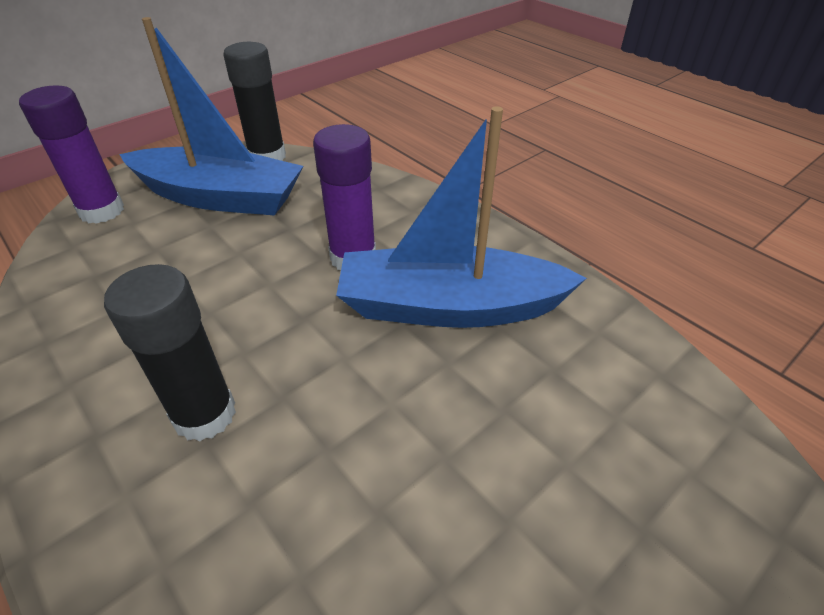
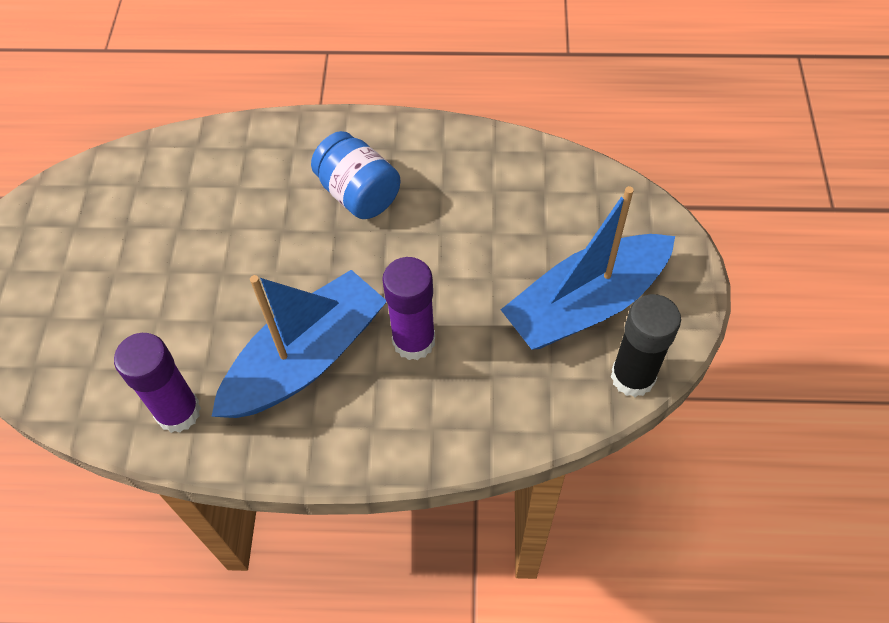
camera: 135 degrees right, 15 degrees up
purple glue stick [19,86,124,224] -> purple glue stick moved to [114,333,201,433]
black glue stick [104,264,236,442] -> blue jar [311,131,401,219]

